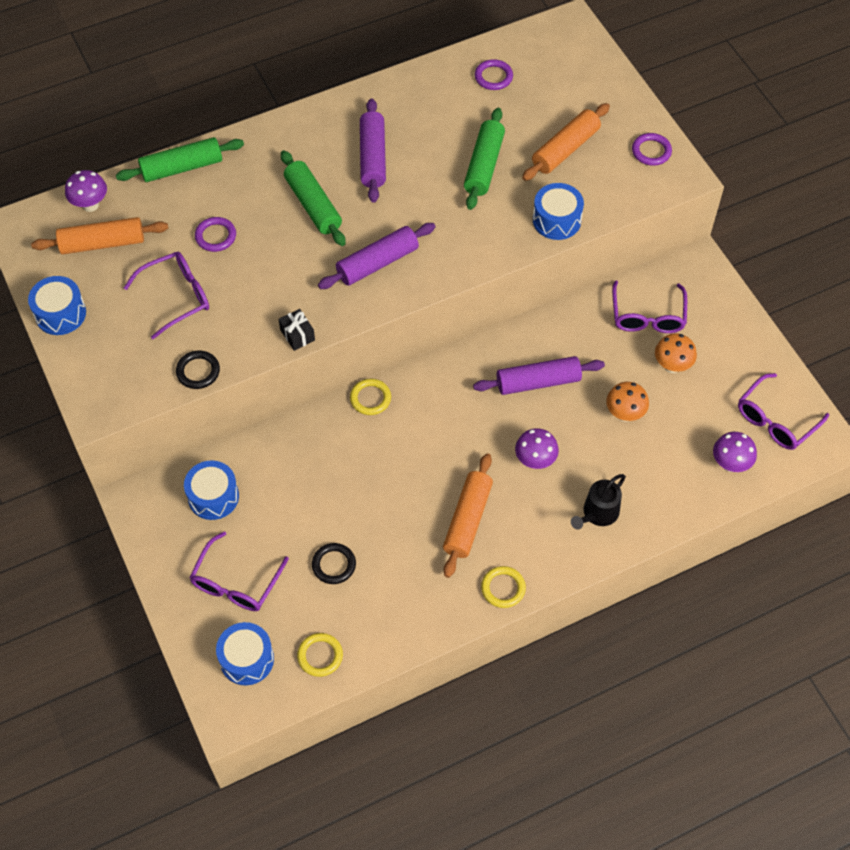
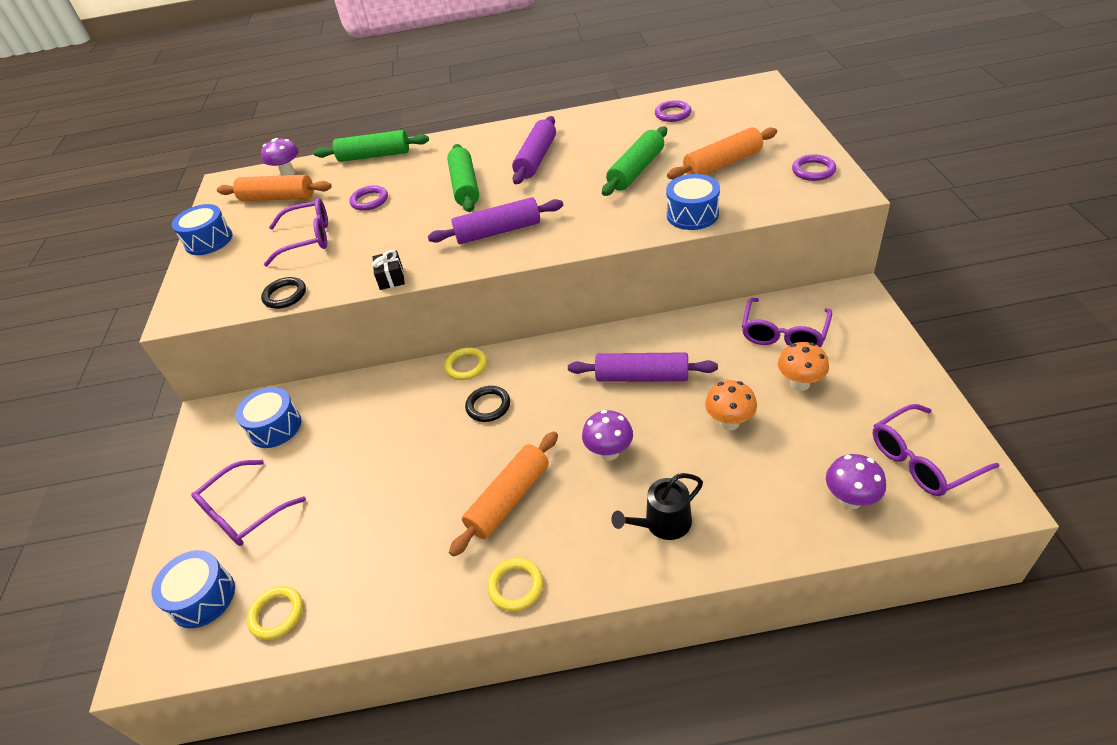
camera: 25 degrees right, 15 degrees down
black ring [312,543,356,584] -> black ring moved to [465,386,510,422]

